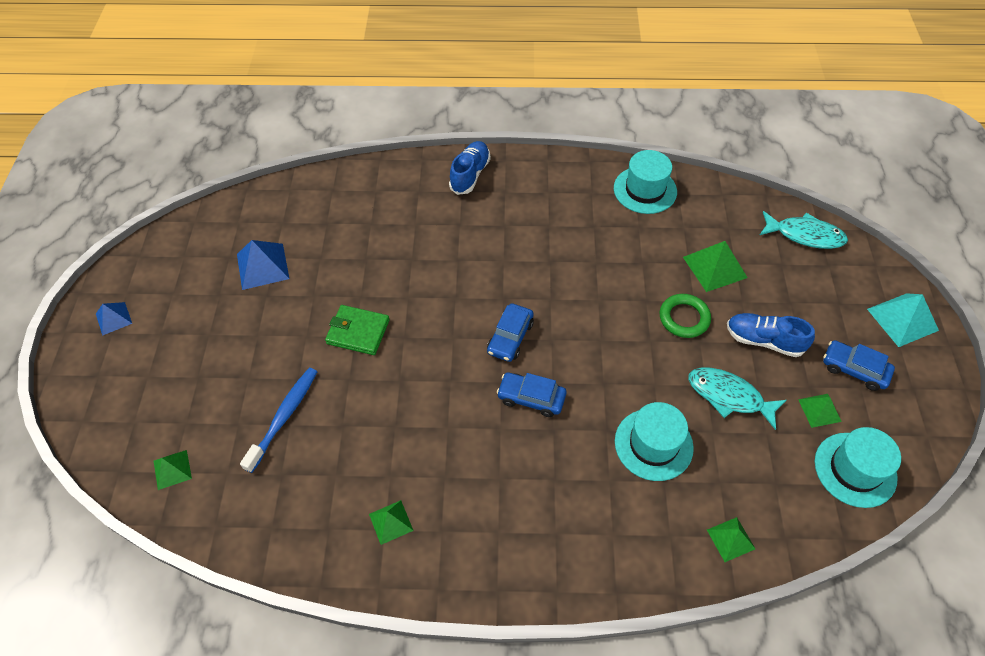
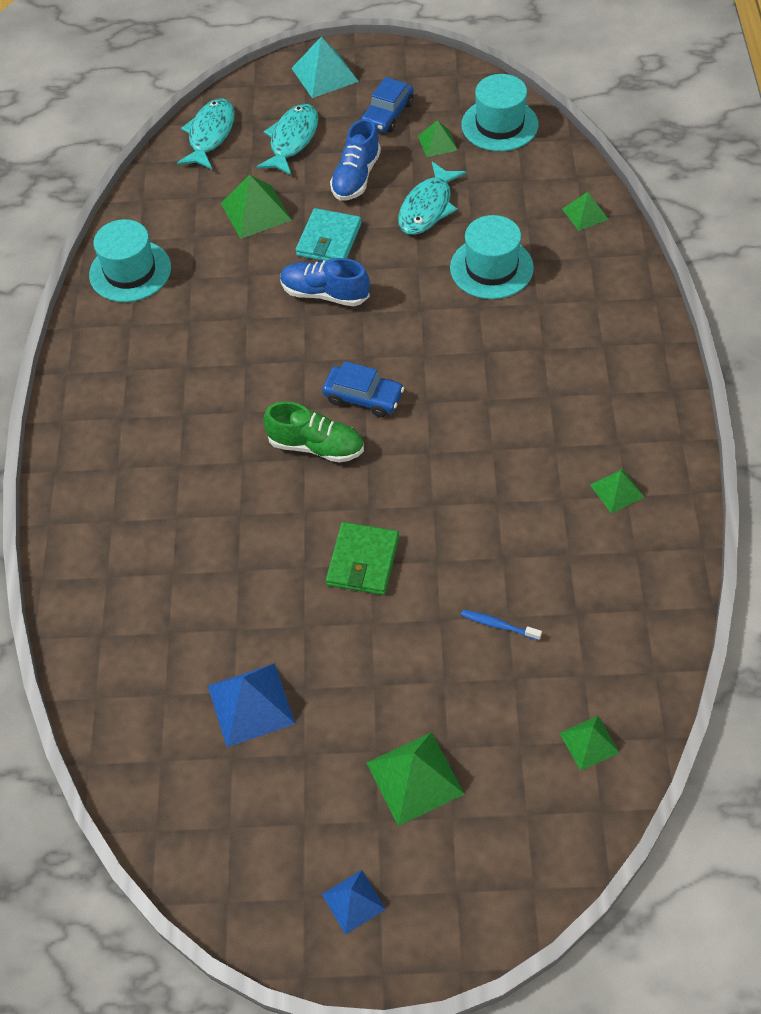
camera: 90 degrees left, 0 degrees up
blue toothbrush [240,368,317,473] -> blue toothbrush [461,610,542,640], size x0.52
blue shoe [449,141,490,195] -> blue shoe moved to [280,258,370,306]
blue car [497,372,567,417] -> none
green ring [660,294,711,338] -> turquoise wallet [296,208,361,261]
none -> turquoise fish [256,104,318,175]
none -> green shoe [263,401,364,463]
none -> green pyramid [366,732,465,826]

